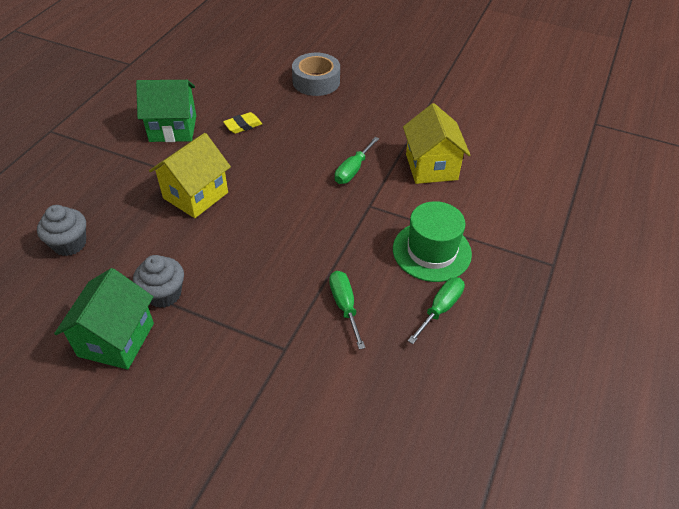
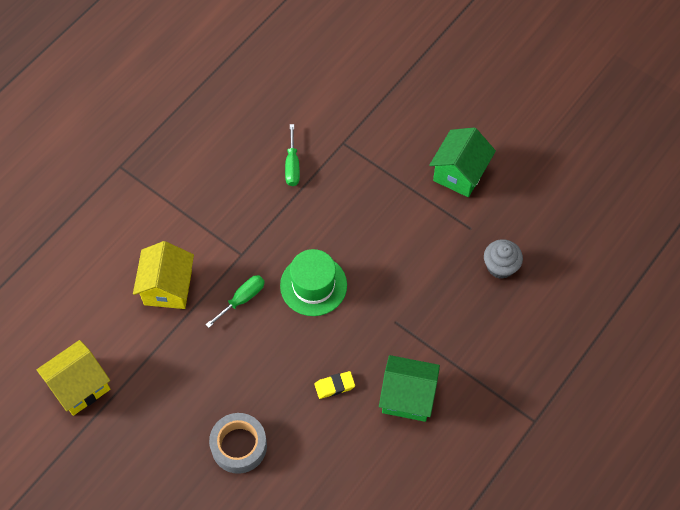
camera: 165 degrees left, 15 degrees up
grey cupcake [133,255,184,308] -> none
yellow house [149,133,231,218] -> yellow house moved to [37,340,110,416]
green hat [393,201,472,282] -> green hat moved to [280,249,347,316]
green screwdriver [408,277,465,344] -> none

